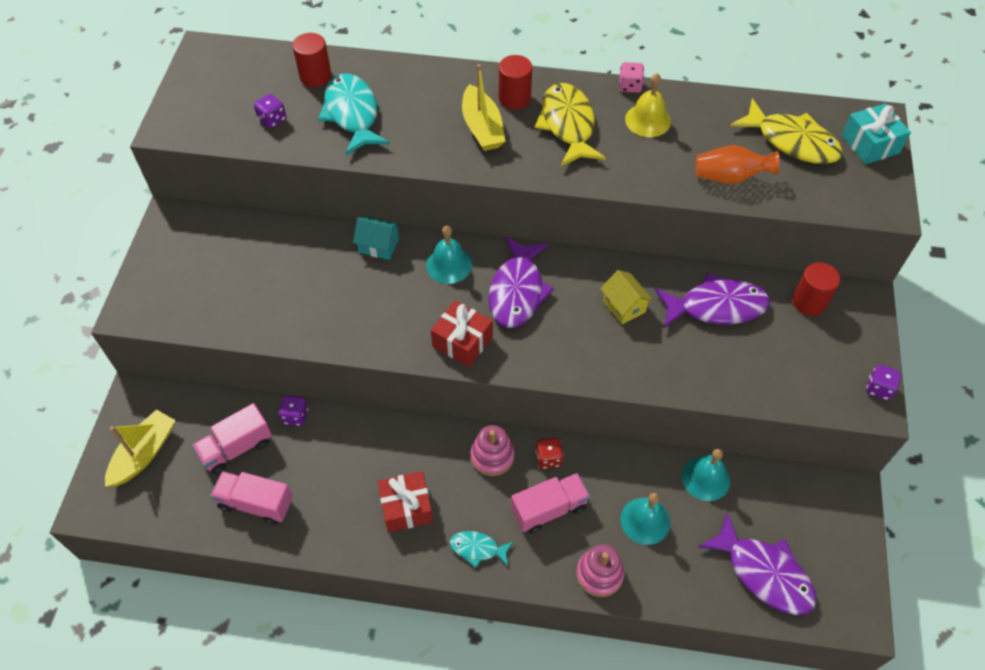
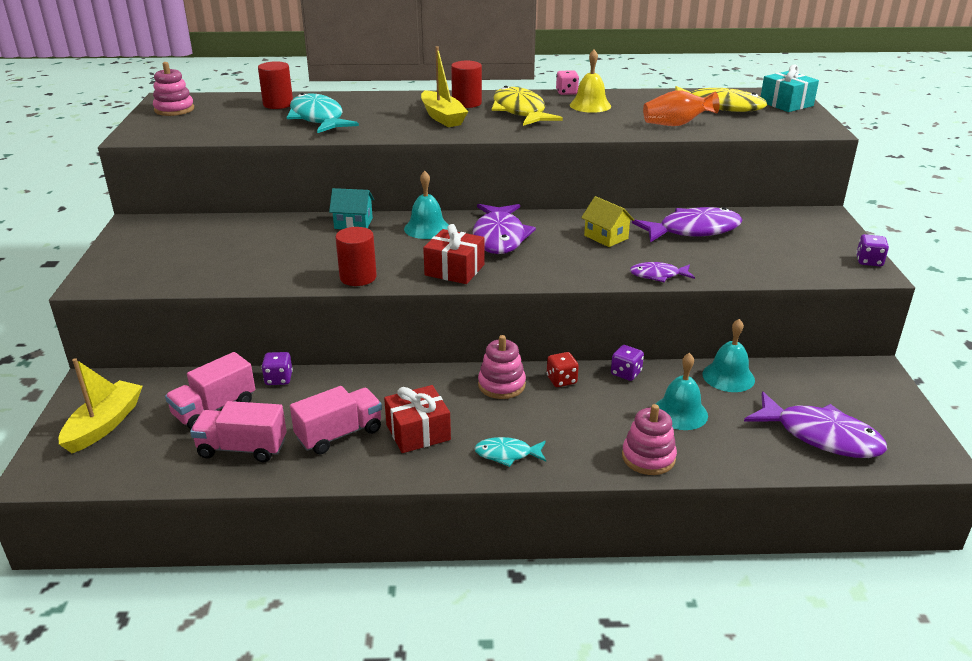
camera: 10 degrees left, 25 degrees down
purple dice [254,94,286,129] -> purple dice moved to [611,345,644,381]
pink truck [511,473,590,534] -> pink truck moved to [290,386,382,454]
red cylinder [793,262,840,316] -> red cylinder moved to [335,227,377,286]
none -> pink stacking toy [153,62,194,116]
none -> purple fish [630,262,695,283]

